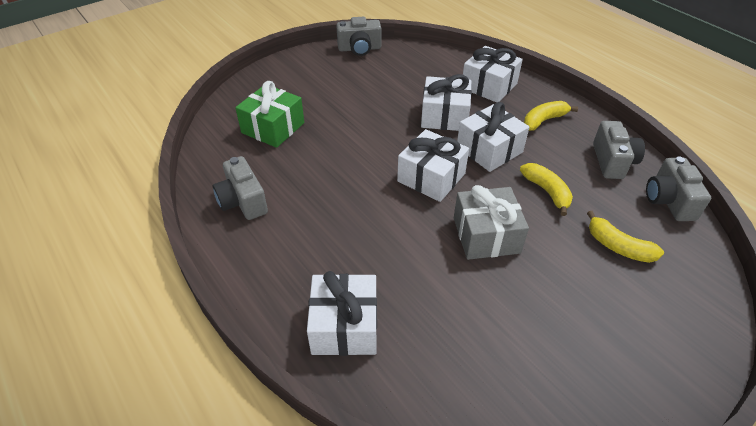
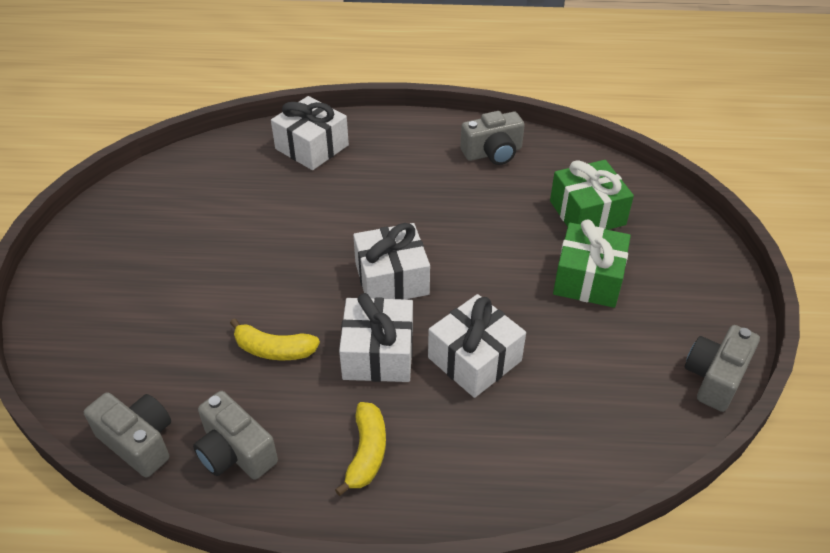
camera: 130 degrees right, 0 degrees up
grey camera [213,156,268,220] -> grey camera turned 150 degrees clockwise [460,111,525,165]
grey gift [454,185,529,260] -> none
white gift [463,46,523,102] -> none
yellow banana [587,211,664,263] -> none
none -> green gift [553,219,631,308]

